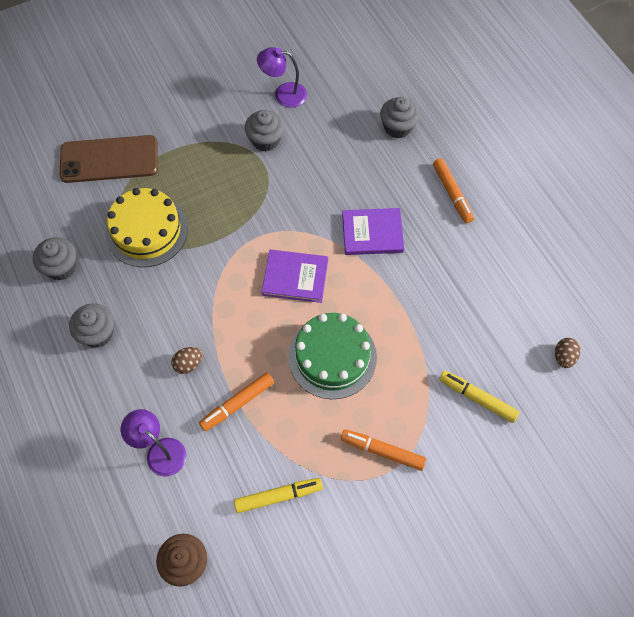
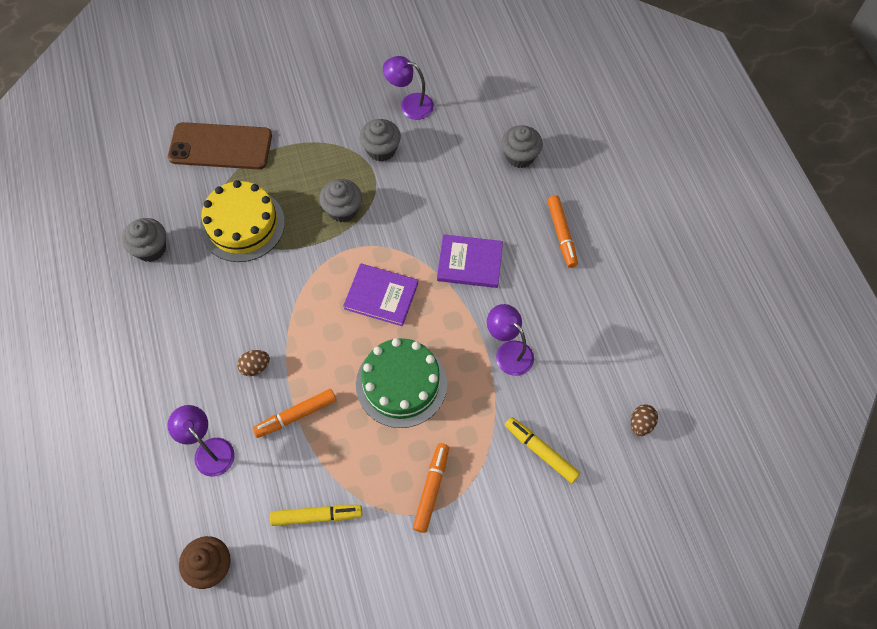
camera: 10 degrees right, 0 degrees up
grey cupcake [69,304,114,348] -> grey cupcake moved to [319,179,362,222]
orange marker [341,429,426,471] -> orange marker turned 75 degrees clockwise [413,443,449,533]
none -> purple lamp [487,304,534,376]

